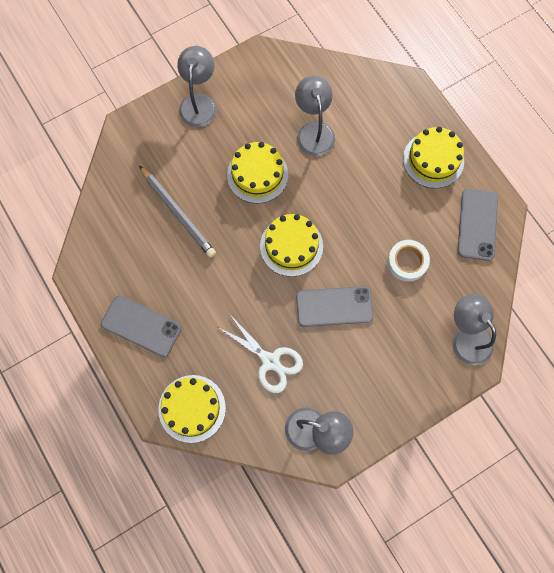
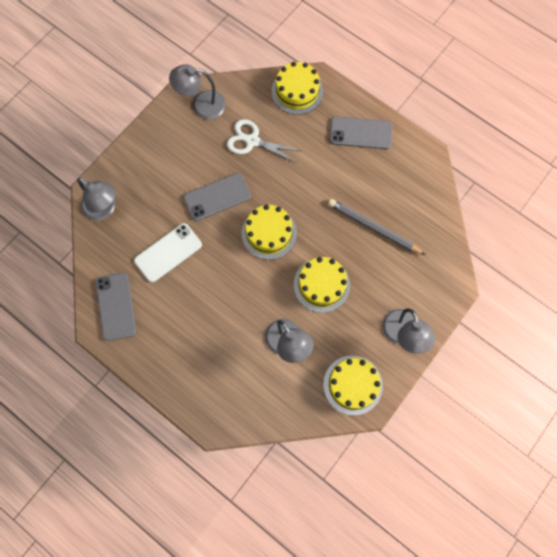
camera: 160 degrees right, 0 degrees up
white tape [387,240,430,282] -> white phone [134,223,202,282]
yellow cake [403,127,464,188] -> yellow cake moved to [323,355,383,415]

